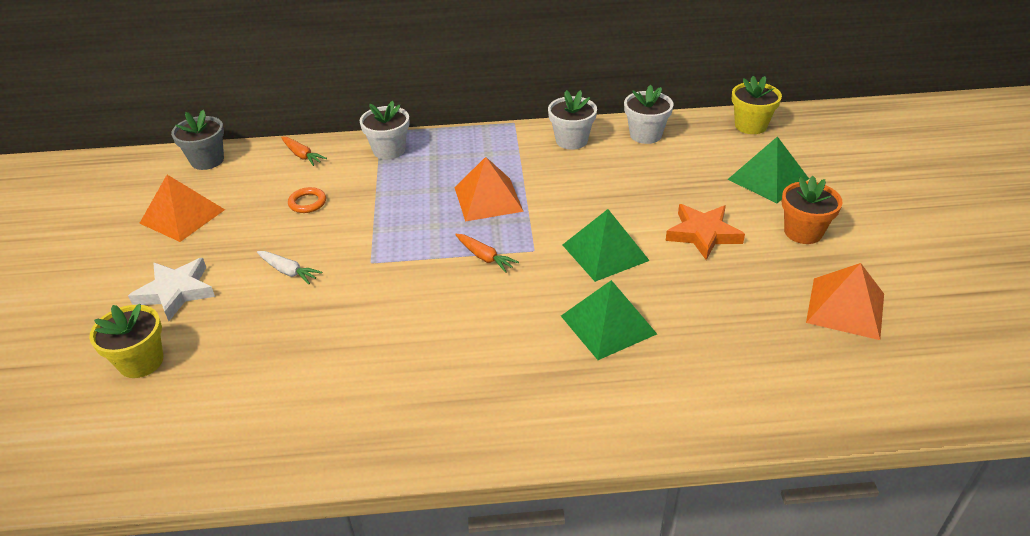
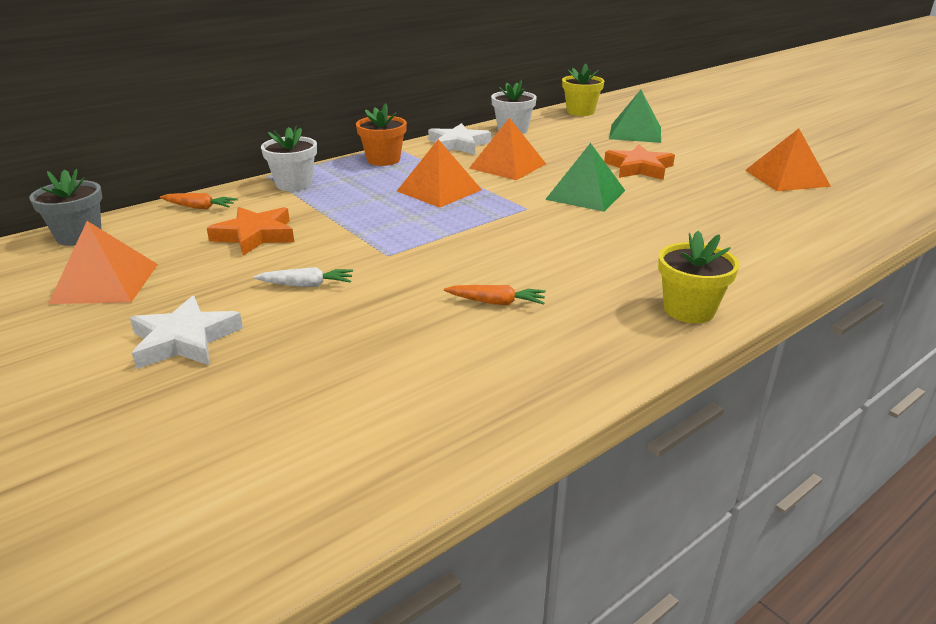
camera: 35 degrees left, 10 degrees down
yellow flower pot [89,304,163,378] -> yellow flower pot moved to [658,231,739,323]
orange ring [288,187,326,213] -> orange star [207,207,294,256]
orange carrot [455,234,519,273] -> orange carrot moved to [444,285,546,305]
white flower pot [548,90,597,150] -> white star [428,123,491,154]
green pyramid [561,280,657,360] -> none
orange flower pot [782,176,843,244] -> orange flower pot moved to [356,103,407,166]
none -> orange pyramid [469,118,546,180]

